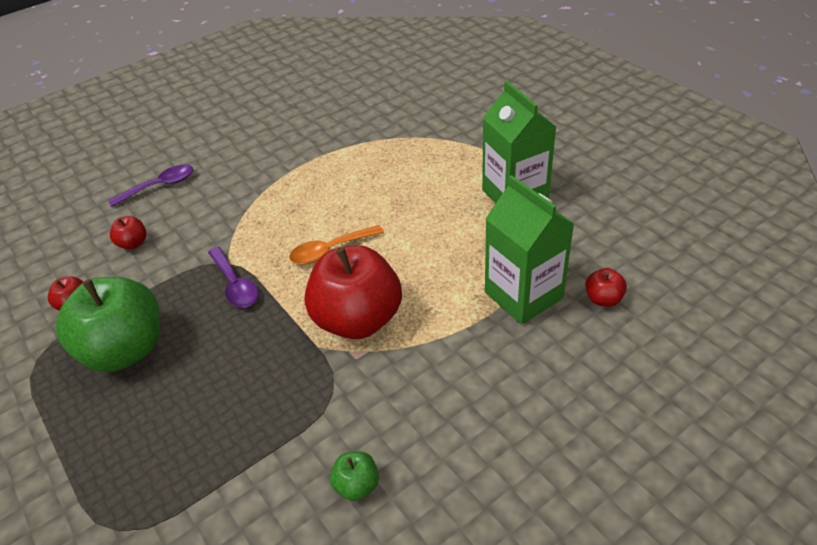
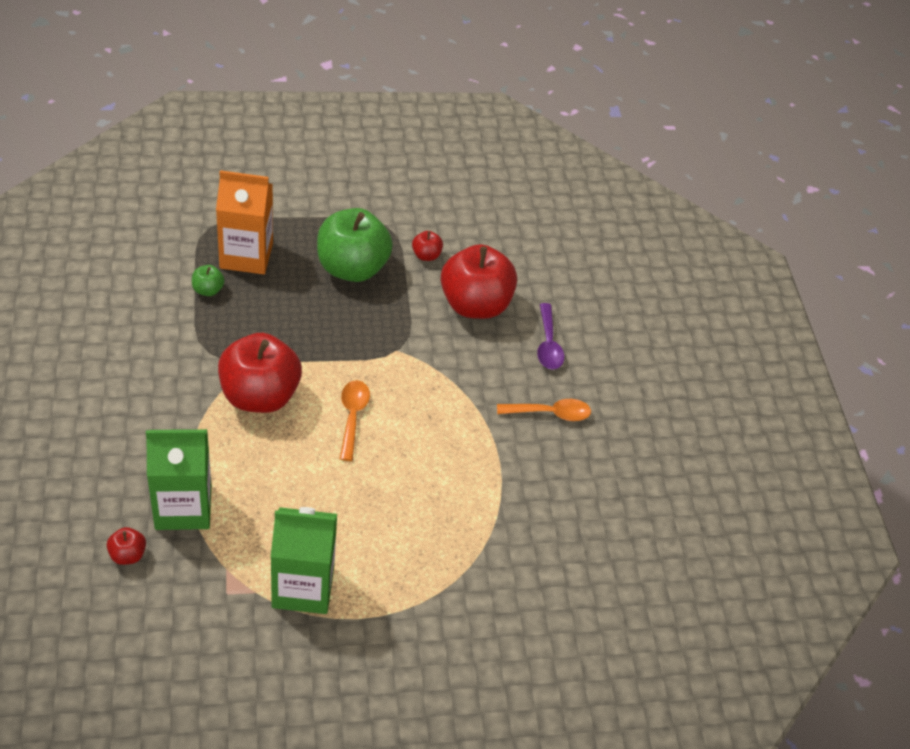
camera: 110 degrees right, 5 degrees up
red apple [110,216,147,250] -> red apple [441,244,517,319], size x2.37
purple spoon [208,247,258,307] -> none
green apple [330,451,379,501] -> green apple moved to [192,265,225,296]
none -> orange carton [216,170,273,274]
none -> orange spoon [497,399,591,421]

